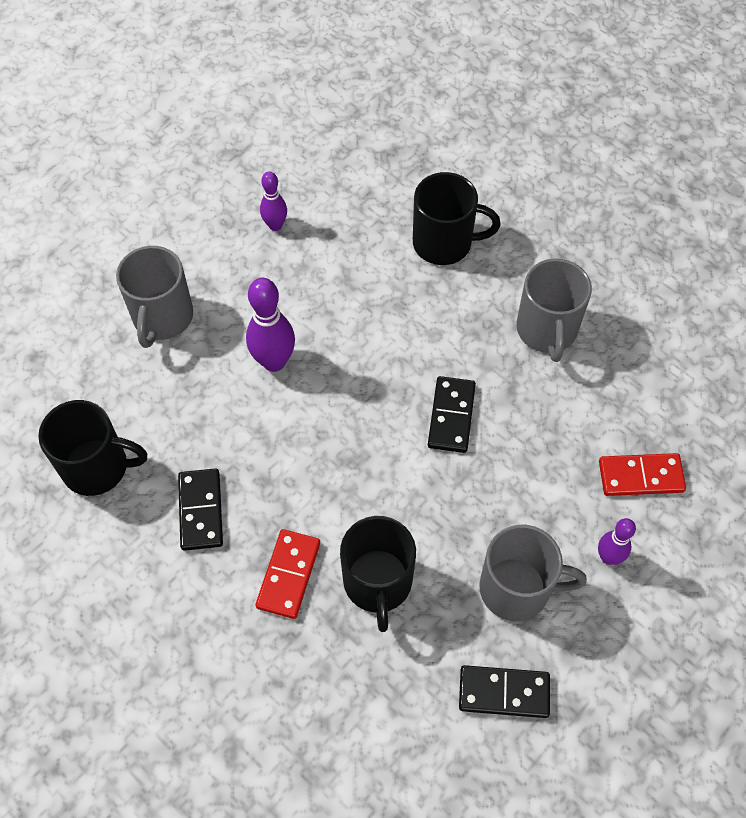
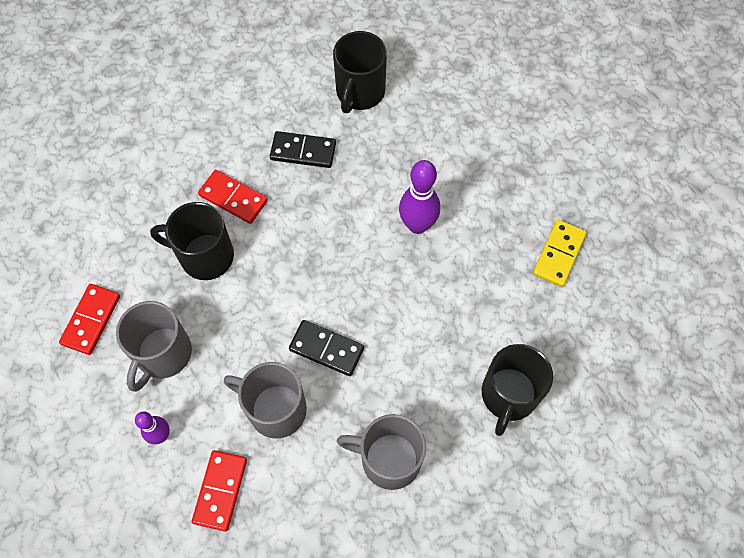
camera: 105 degrees right, 5 degrees up
grey mug [116,246,193,348] -> grey mug moved to [224,362,307,439]
purple bowling pin [260,171,287,231] -> yellow domino [533,220,587,287]
black domino [459,665,550,718] -> red domino [59,284,120,355]

